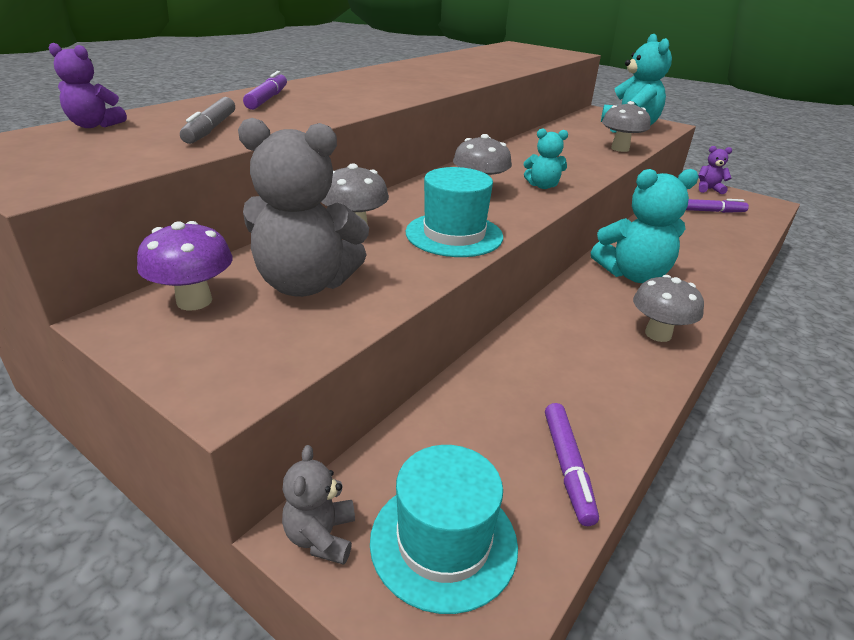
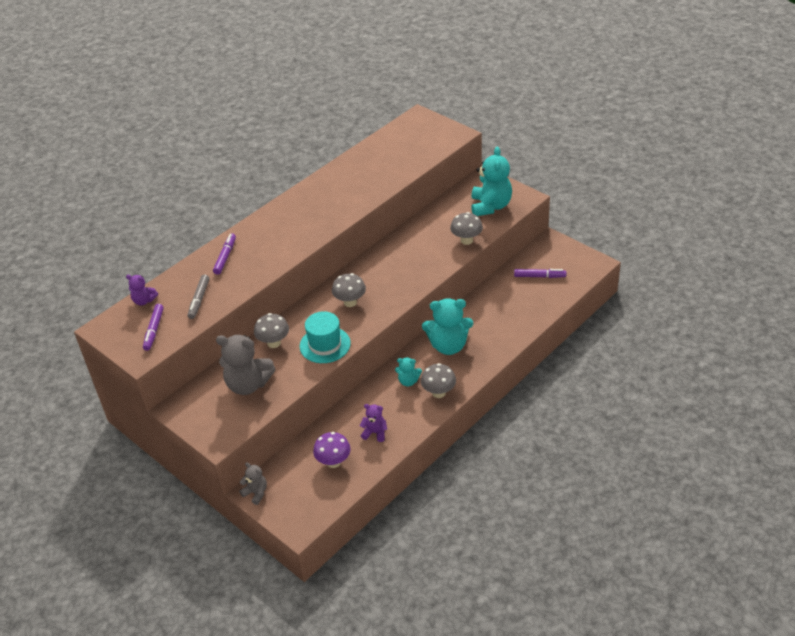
camera: 10 degrees right, 10 degrees up
purple mushroom [137,221,232,311] -> purple mushroom moved to [313,432,351,468]
grey teddy bear [282,445,355,565] -> grey teddy bear turned 120 degrees clockwise [239,462,267,505]
turquoise hat [370,445,518,614] -> none
turquoise teddy bear [524,128,568,189] -> turquoise teddy bear moved to [395,358,422,386]
purple marker [545,403,599,526] -> purple marker moved to [143,304,164,351]
purple teddy bear [698,146,732,194] -> purple teddy bear moved to [359,404,387,442]

